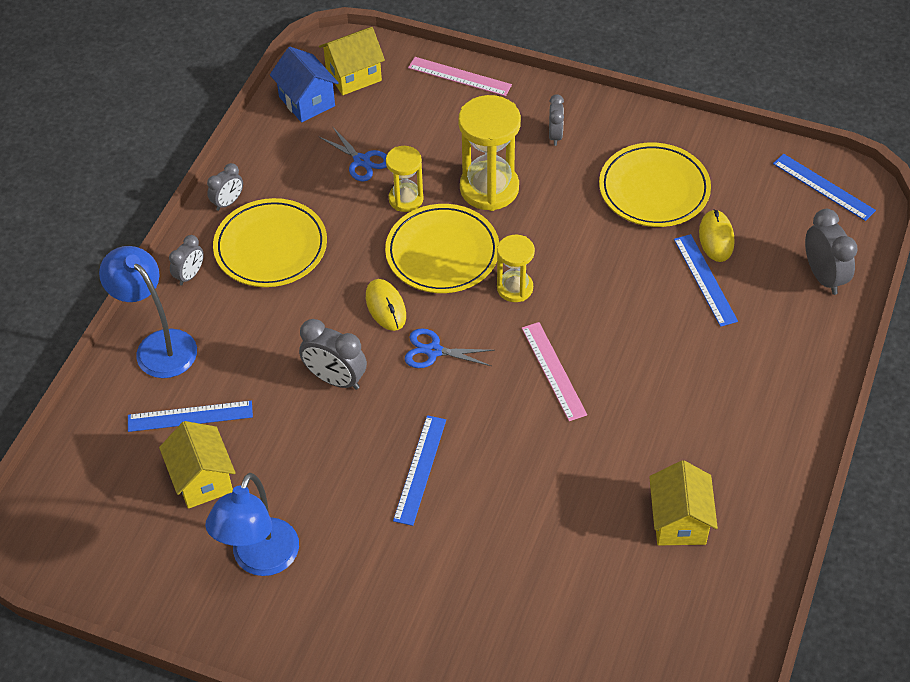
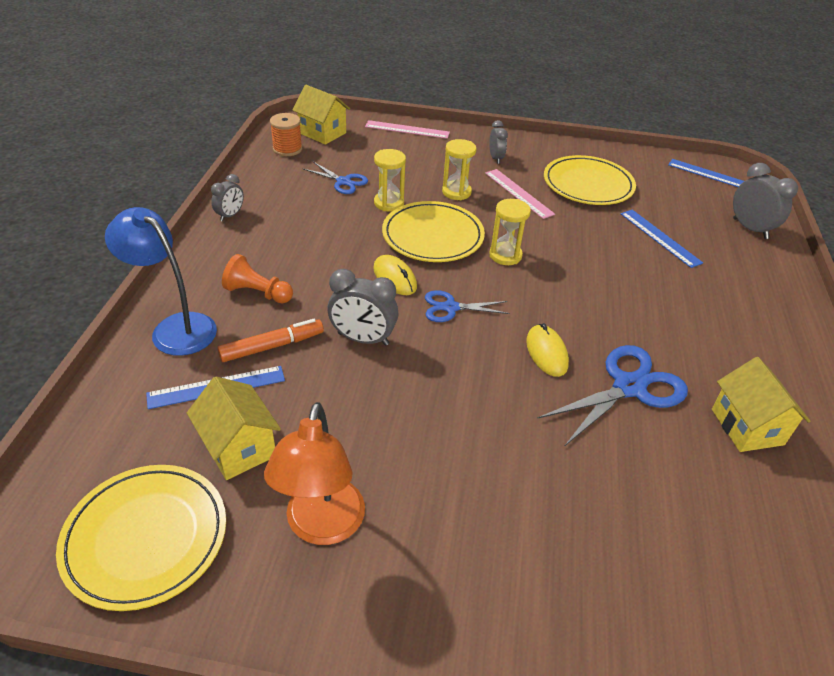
camera: 15 degrees left, 10 degrees down
grey clock [169,235,204,285] -> none
blue lamp [205,473,299,576] -> orange lamp [264,402,365,545]
yellow plate [213,198,327,287] -> yellow plate moved to [56,465,226,611]
blue house [270,47,339,122] -> orange spool [270,113,302,156]
yellow house [319,27,385,95] -> yellow house turned 75 degrees clockwise [292,85,350,145]
blue ruler [393,415,446,526] -> none
yellow hourglass [458,95,521,211] -> yellow hourglass [442,139,477,200], size x0.58
pink ruler [522,322,587,421] -> pink ruler moved to [485,169,555,219]
yellow mouse [699,209,734,262] -> yellow mouse moved to [526,323,569,377]
none -> orange marker [217,319,324,362]
none -> orange pawn [222,254,293,303]
none -> blue scissors [537,345,688,447]

